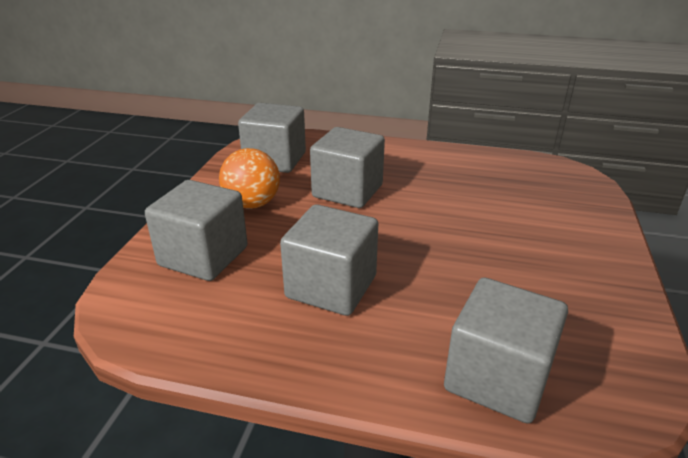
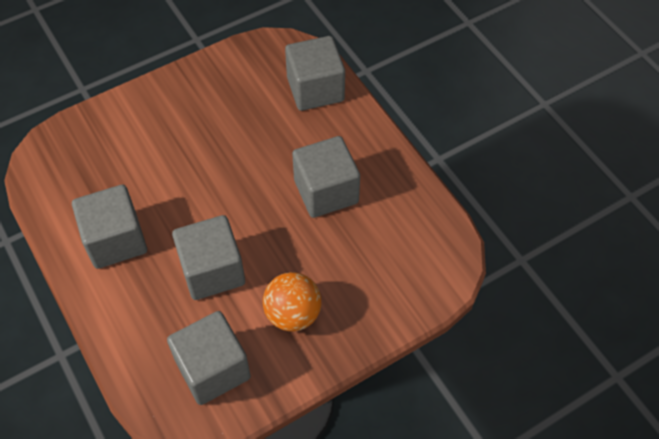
camera: 135 degrees left, 25 degrees up
grey cube [145,180,247,281] -> grey cube moved to [72,185,147,269]

